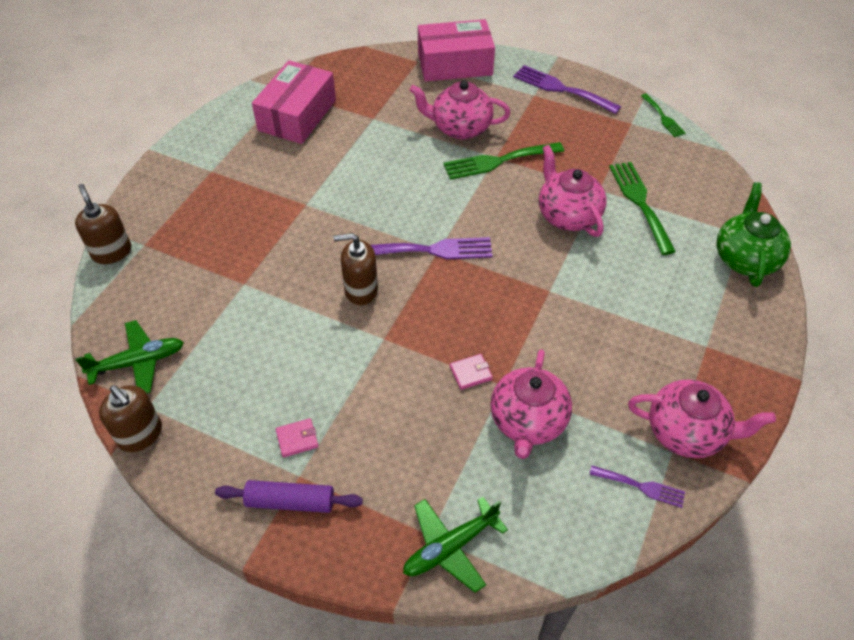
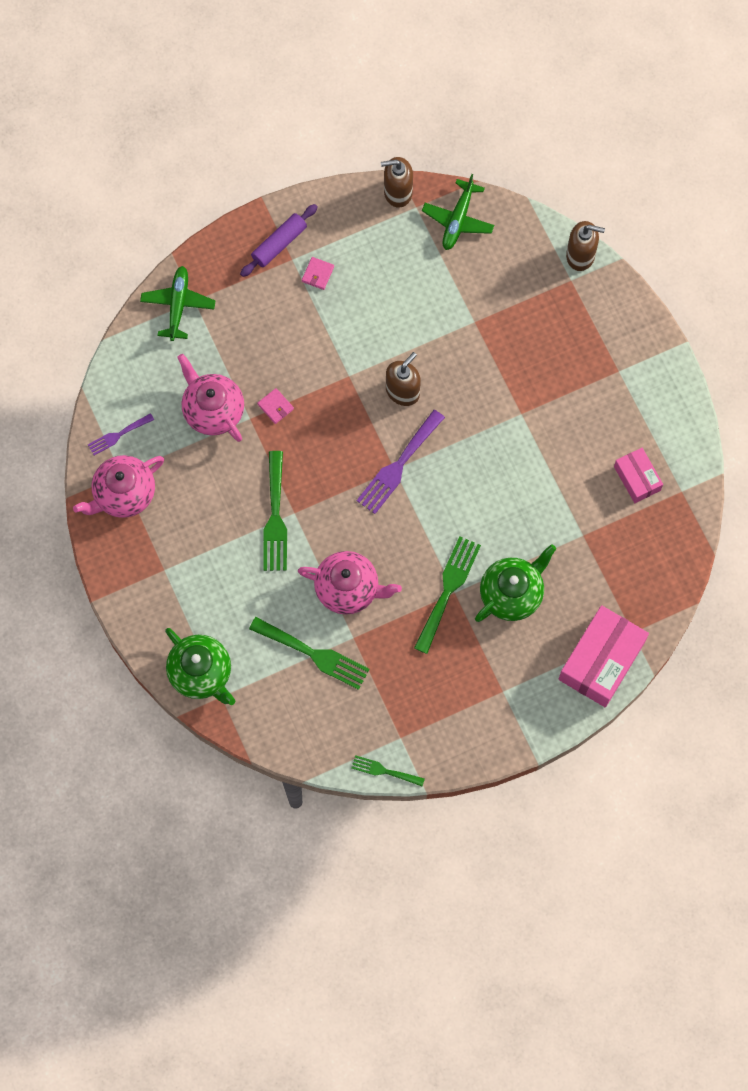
camera: 130 degrees right, 20 degrees up
pink box [252,60,336,144] -> pink box [614,448,663,503], size x0.56
pink teapot [409,81,511,140] -> green teapot [475,544,556,622]
pink wallet [450,354,493,390] -> pink wallet turned 60 degrees counterclockwise [257,388,294,424]
purple fork [513,65,621,114] -> none
none -> green fork [263,451,287,571]

